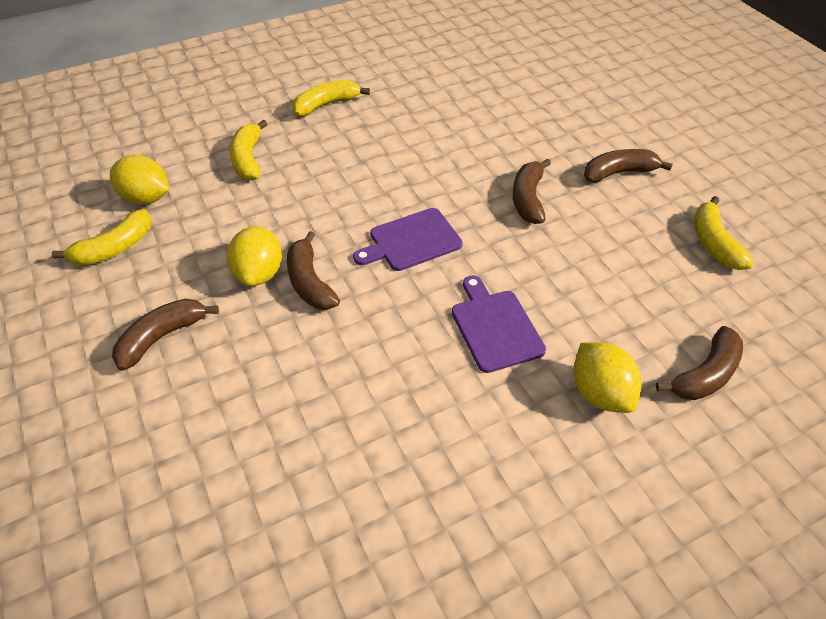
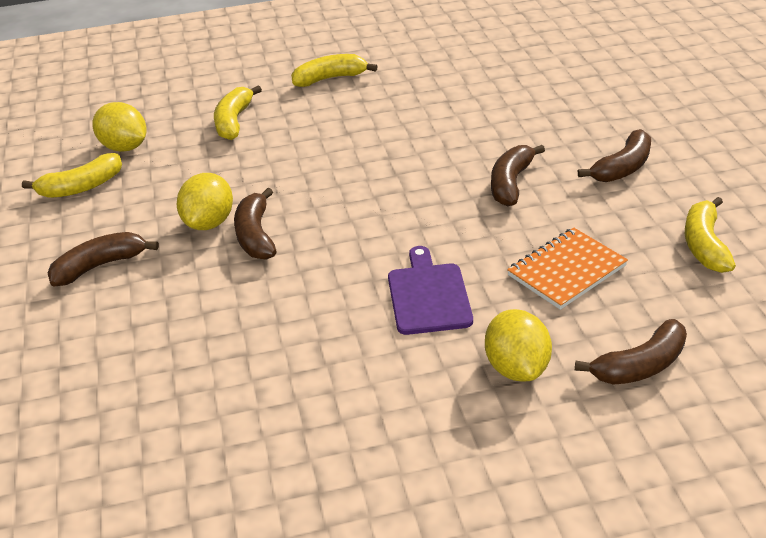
camera: 15 degrees right, 10 degrees down
purple cutting board [353,208,463,271] -> none
brown banana [584,149,673,183] -> brown banana turned 135 degrees clockwise [578,129,651,182]
none -> orange notebook [507,228,628,310]

